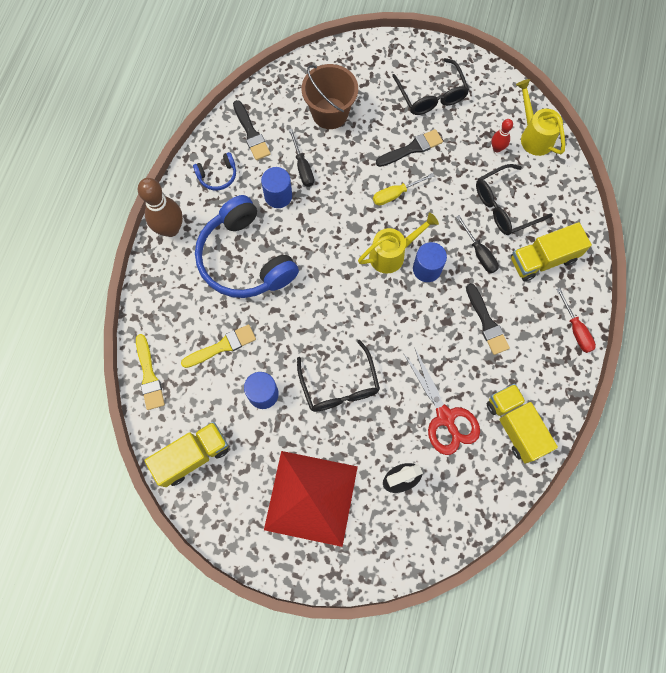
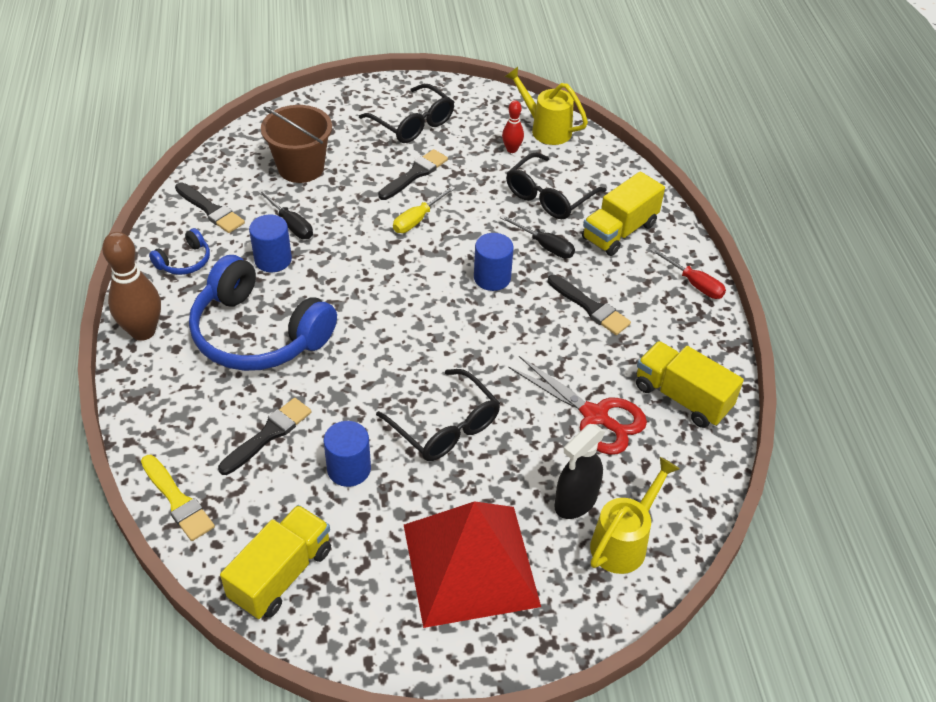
camera: 25 degrees left, 25 degrees down
yellow brush [181,324,256,368] -> black brush [218,398,311,475]
yellow watering can [358,213,439,274] -> yellow watering can moved to [590,457,680,574]

